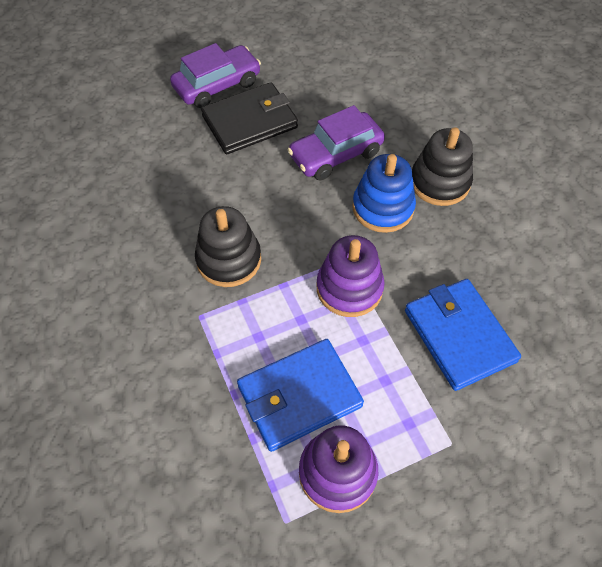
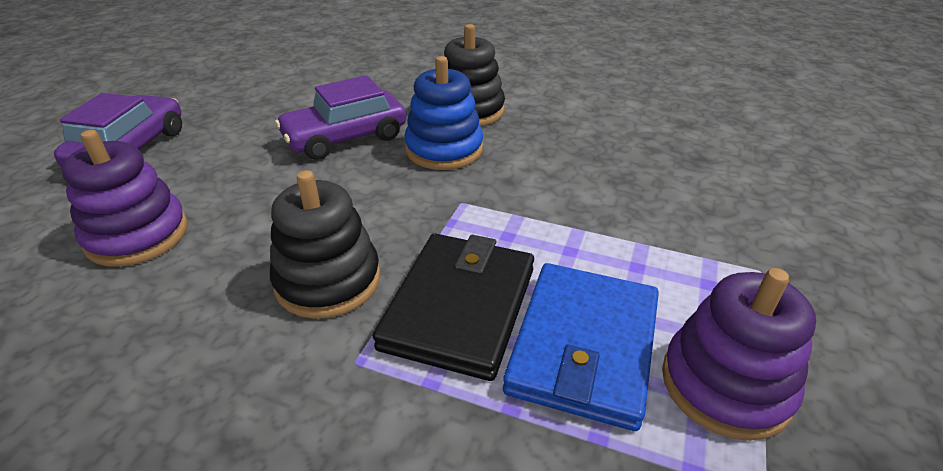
camera: 45 degrees left, 20 degrees down
black wallet [201,82,298,154] -> black wallet moved to [373,233,534,381]
purple car [288,105,385,180] -> purple car turned 45 degrees clockwise [275,75,406,160]
purple stacking toy [317,235,385,317] -> purple stacking toy moved to [62,130,188,266]
blue wallet [405,279,521,391] -> none

